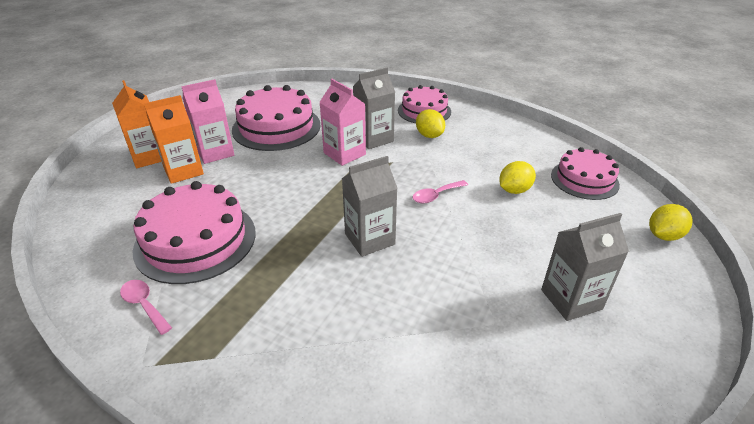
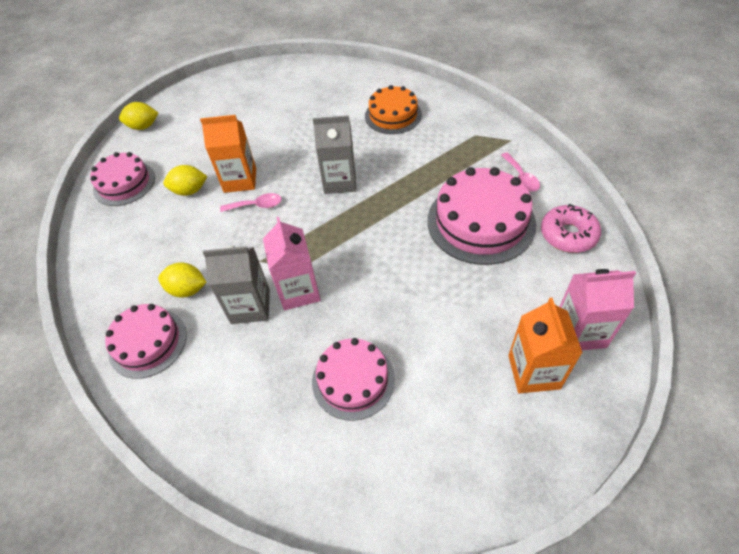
camera: 150 degrees left, 15 degrees up
orange carton [144,95,204,184] -> orange carton moved to [200,115,256,193]
pink carton [181,79,234,164] -> pink carton moved to [560,269,636,350]
pink cake [232,85,321,151] -> pink cake [312,338,395,421], size x0.64
yellow lemon [416,109,445,138] -> yellow lemon turned 75 degrees counterclockwise [158,262,207,297]
grey carton [541,213,629,321] -> none
none -> orange cake [365,85,422,134]
none -> pink donut [541,204,601,253]

